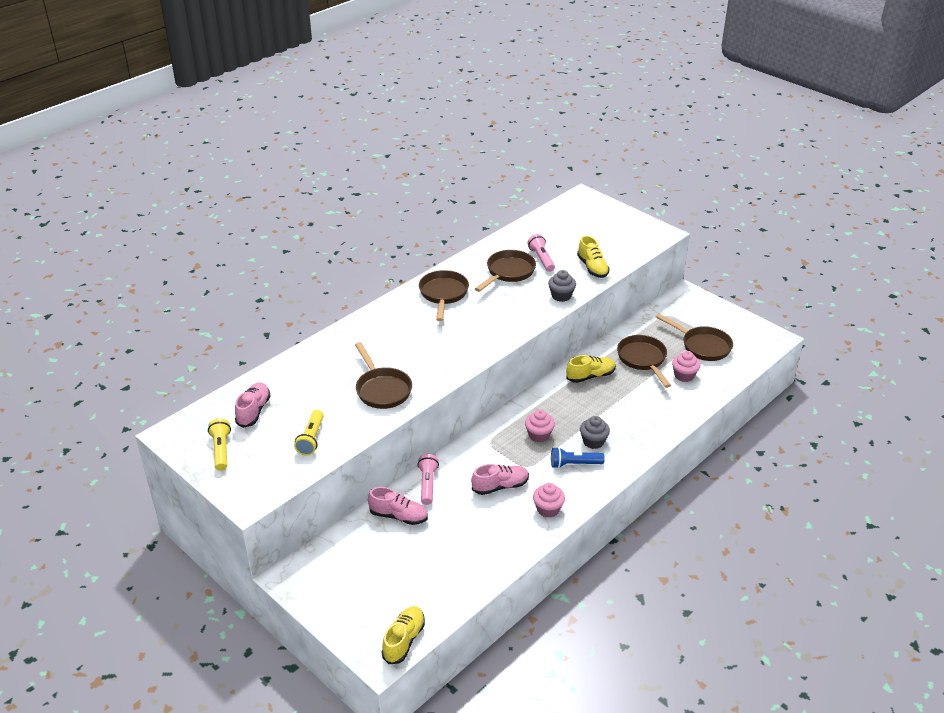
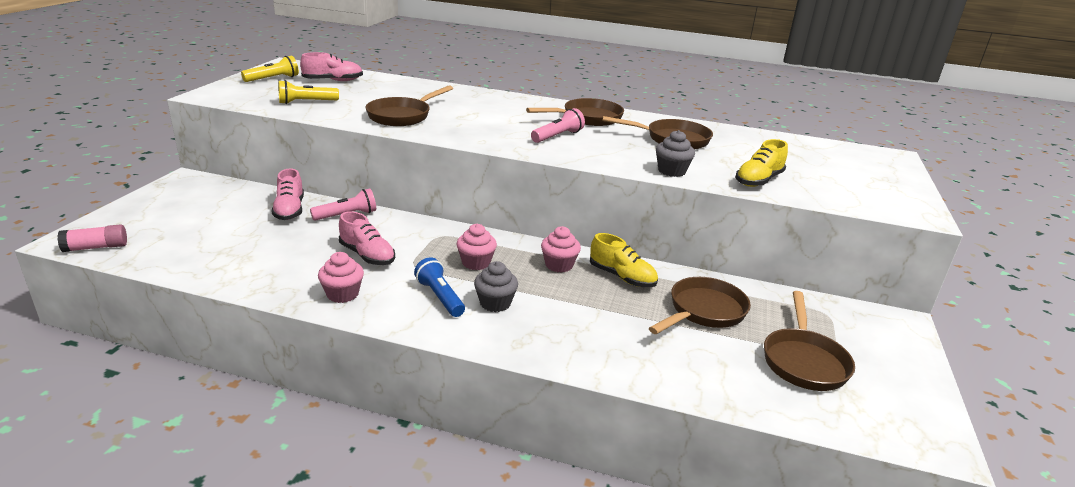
camera: 60 degrees right, 10 degrees down
yellow shoe [381,606,425,664] -> pink glue stick [58,224,127,252]
pink flashlight [527,234,555,272] -> pink flashlight moved to [531,108,585,143]
pink cupcake [672,351,700,382] -> pink cupcake moved to [541,226,581,273]

